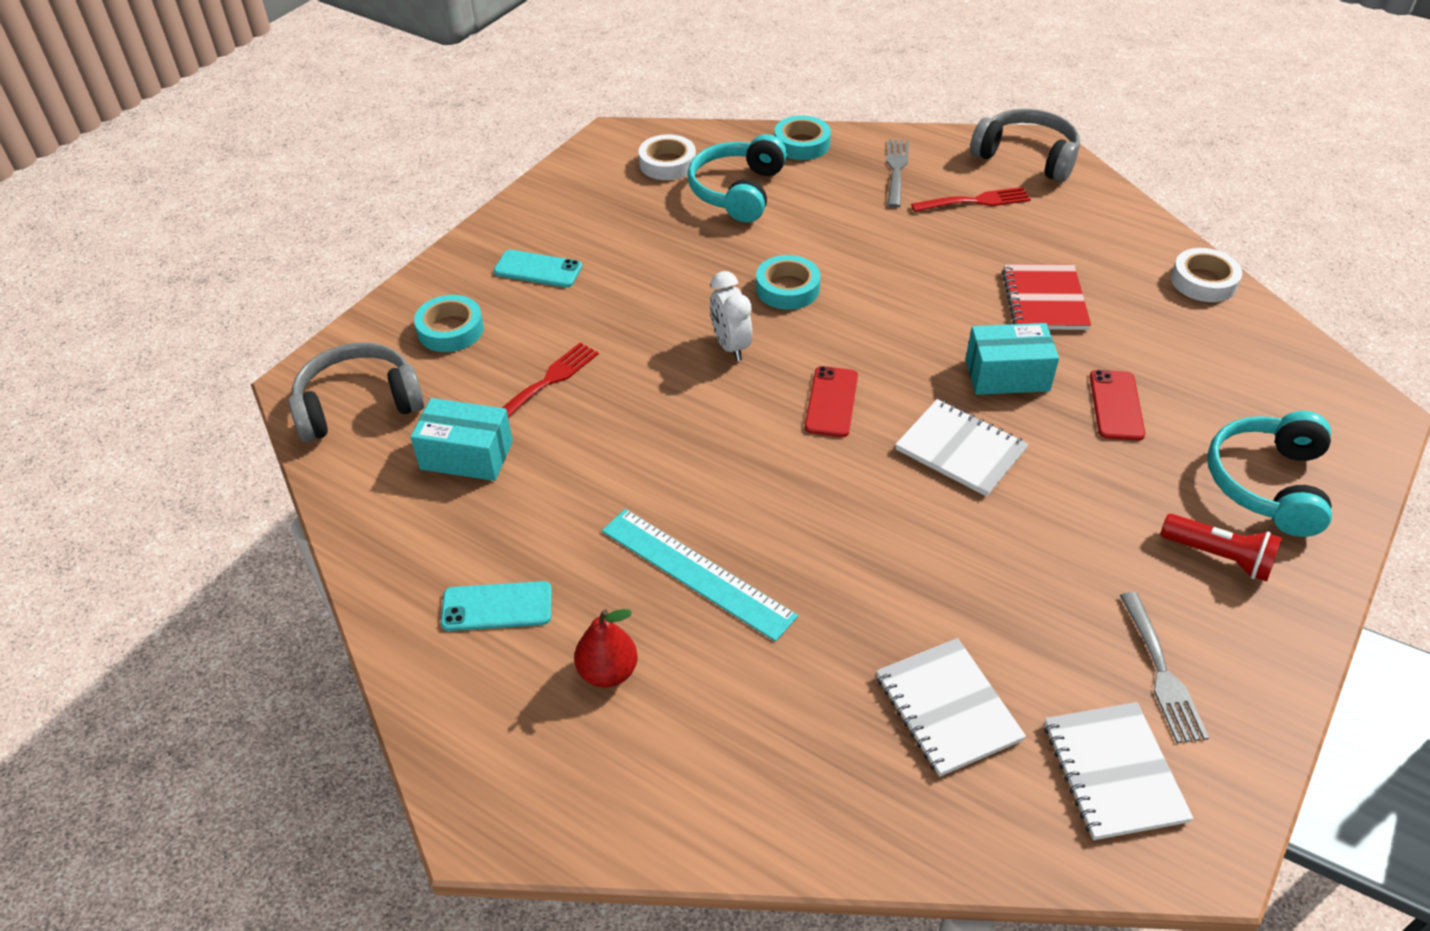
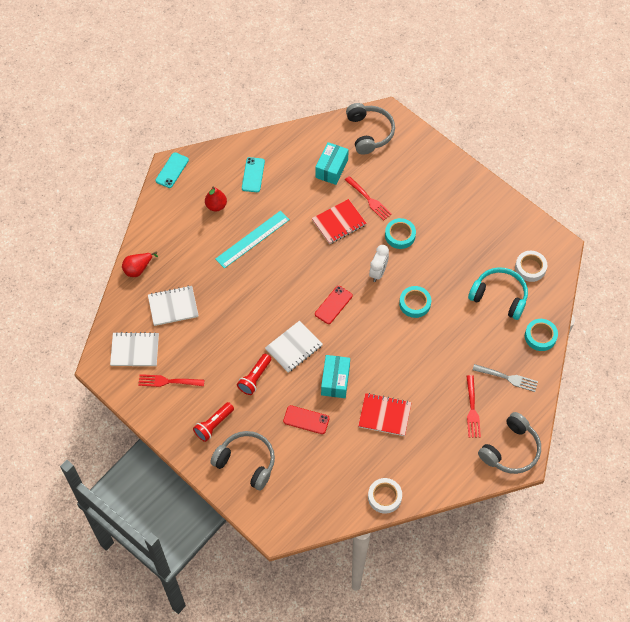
camera: 100 degrees right, 15 degrees up
turquoise tape [414,295,484,352] -> turquoise tape moved to [385,218,416,249]
turquoise phone [494,250,582,288] -> turquoise phone moved to [156,152,189,188]
white clock [710,271,752,361] -> white clock turned 120 degrees clockwise [369,245,389,282]
red phone [805,366,858,437] -> red phone turned 75 degrees counterclockwise [315,286,353,324]
grey fork [1120,592,1209,743] -> red fork [138,374,204,387]
turquoise headphones [1207,411,1332,537] -> grey headphones [210,431,275,490]
none -> red pear [122,251,158,277]
none -> red flashlight [237,354,271,395]
none -> red notebook [312,199,367,244]

